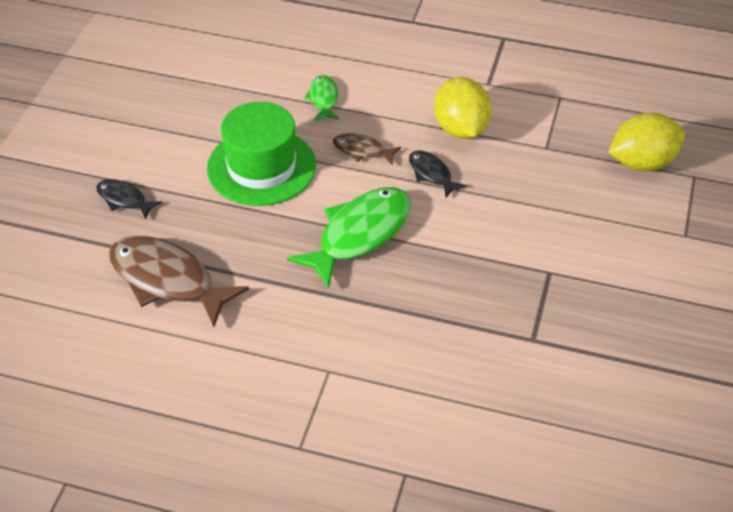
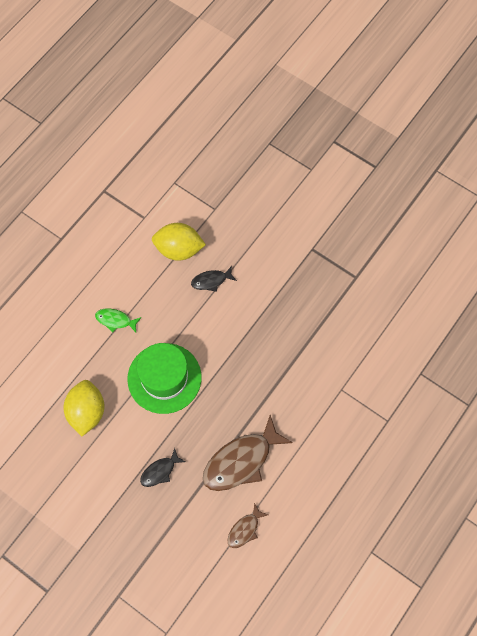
camera: 70 degrees left, 20 degrees up
green fish [287,187,411,289] -> none
brown fish [333,133,401,165] -> brown fish moved to [227,503,268,548]
yellow lemon [608,113,685,171] -> yellow lemon moved to [64,380,105,436]

